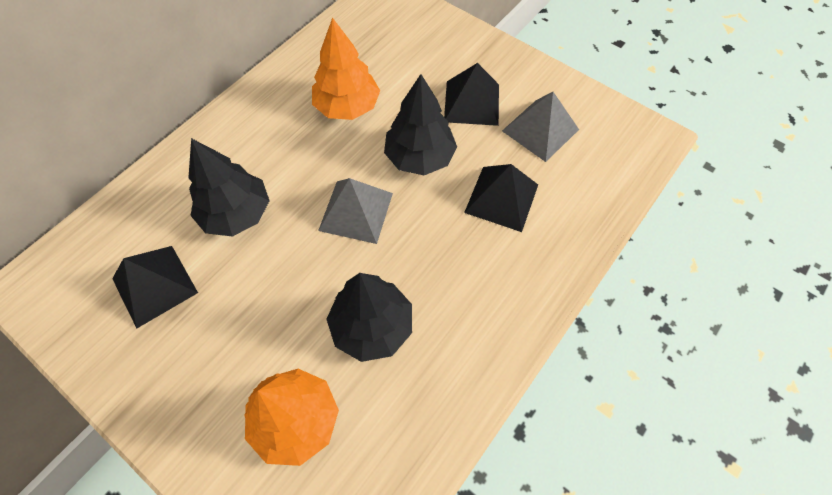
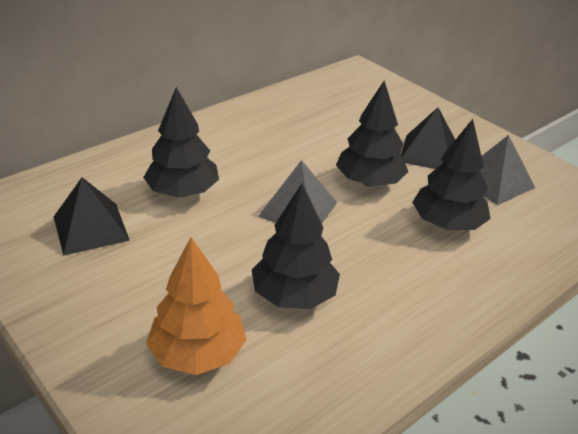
camera: 10 degrees right, 25 degrees down
orange tree [312,17,380,120] -> none
black pyramid [464,164,538,232] -> black tree [412,119,491,230]

